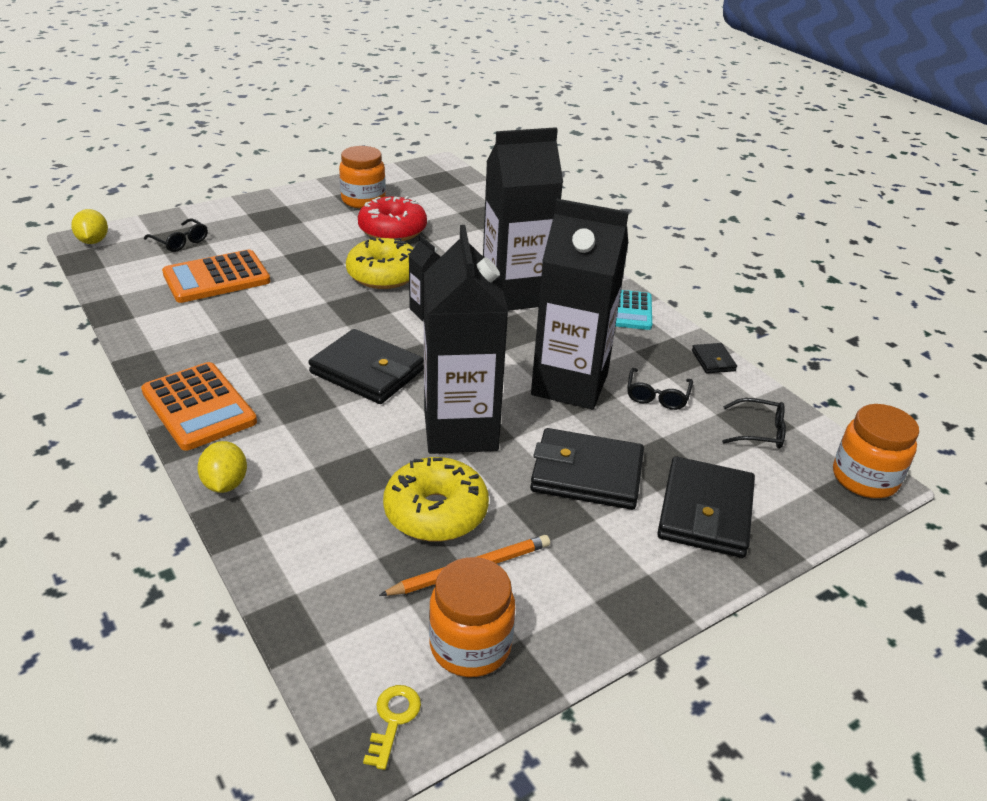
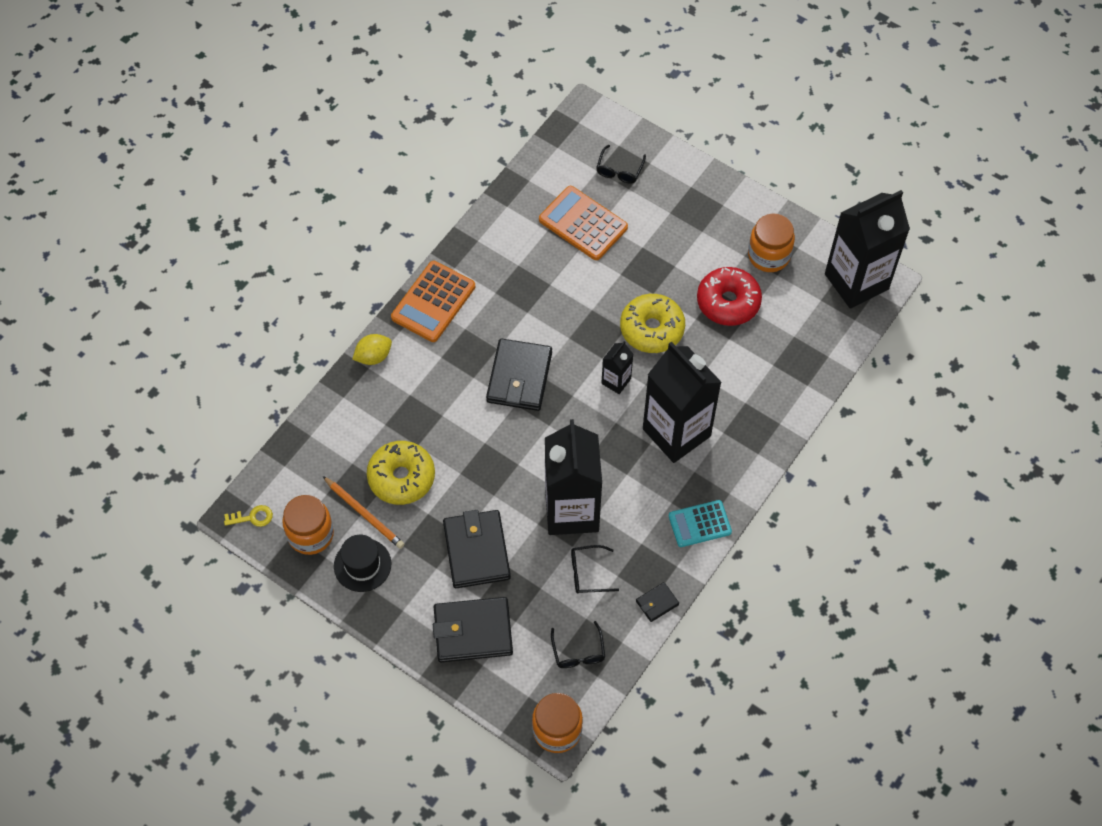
camera: 70 degrees right, 25 degrees up
yellow lemon [71,209,108,244] -> none
black carton [424,225,508,454] -> black carton moved to [825,190,910,309]
none -> black hat [334,535,391,592]

